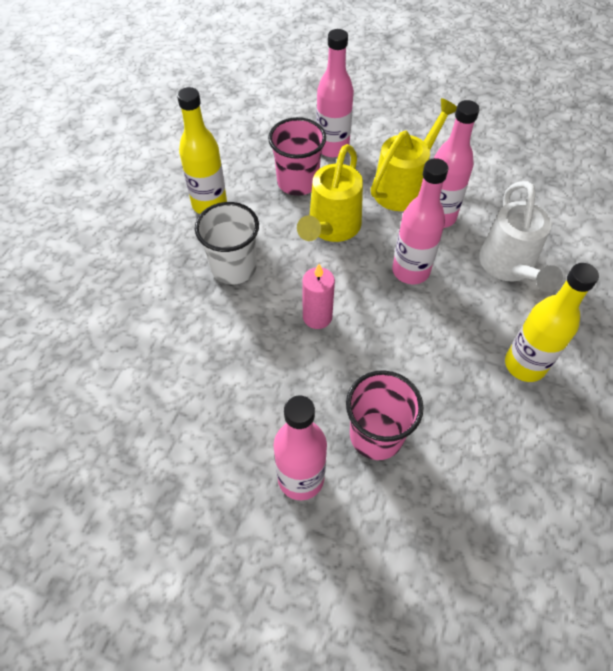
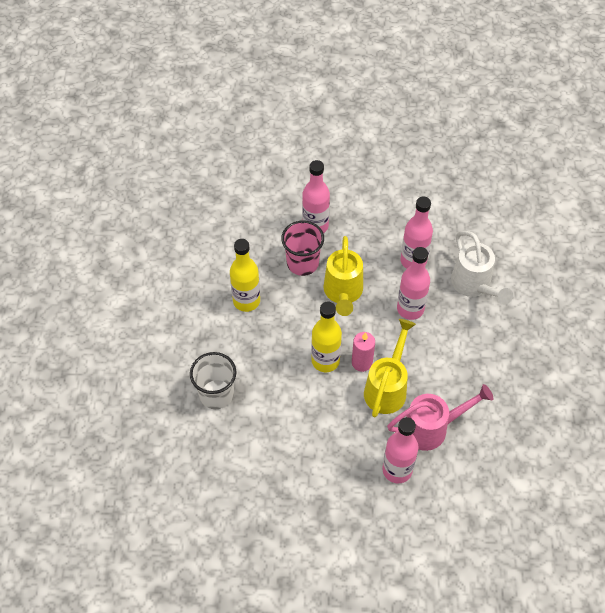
camera: 20 degrees left, 0 degrees up
white cup [195,202,259,284] -> white cup moved to [190,352,237,409]
pink cup [346,370,424,460] -> pink watering can [387,384,493,451]
yellow watering can [371,98,457,211] -> yellow watering can moved to [364,319,416,417]
yellow bottle [505,263,599,382] -> yellow bottle moved to [311,301,342,372]

